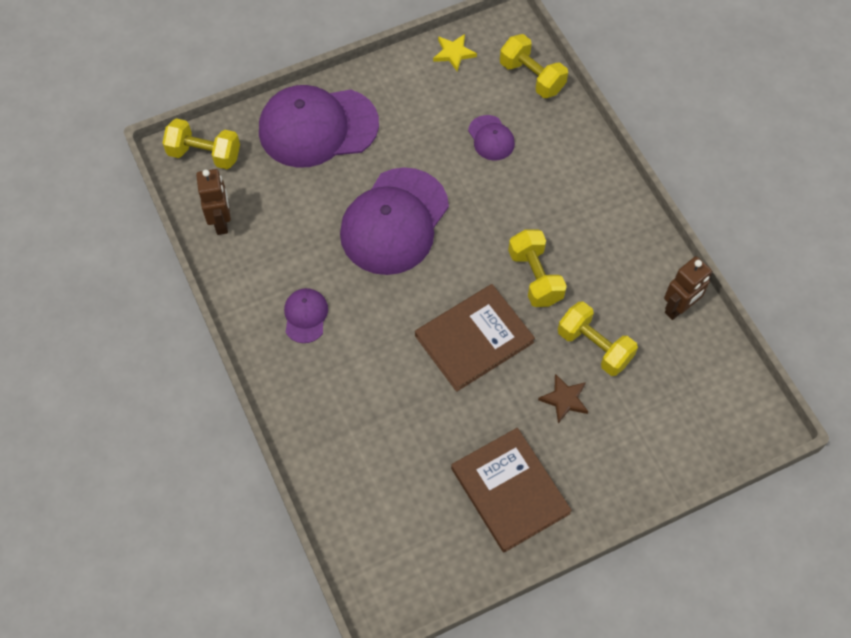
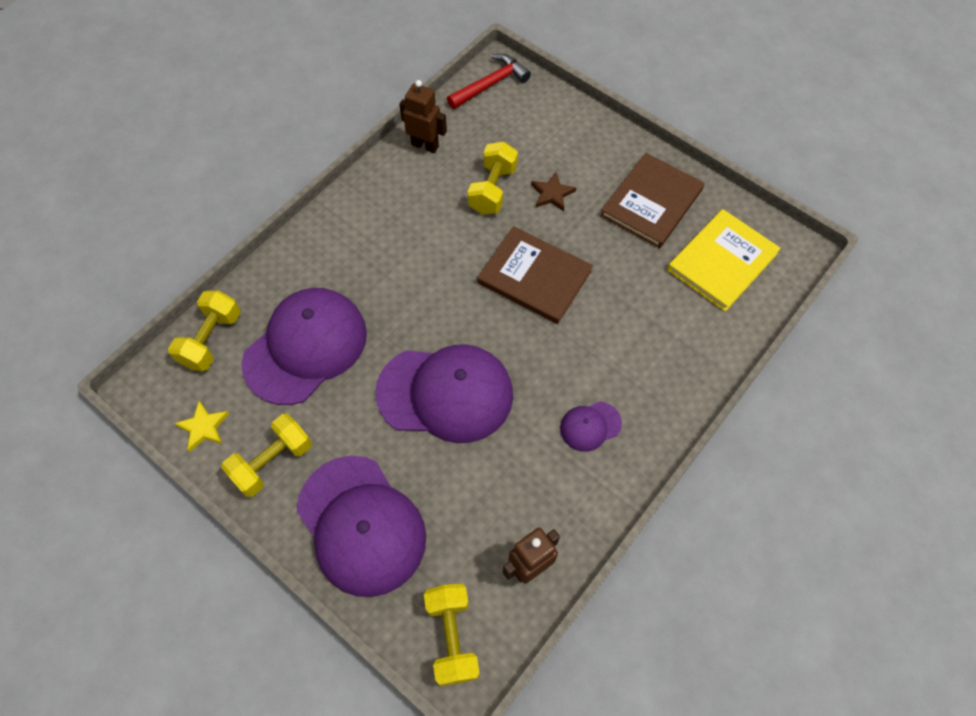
camera: 115 degrees left, 0 degrees up
purple cap [468,115,515,161] -> purple cap [242,288,367,405], size x2.21
yellow dumbbell [508,229,567,307] -> yellow dumbbell moved to [221,414,312,497]
none -> red hammer [447,54,531,109]
none -> yellow book [667,209,781,312]

